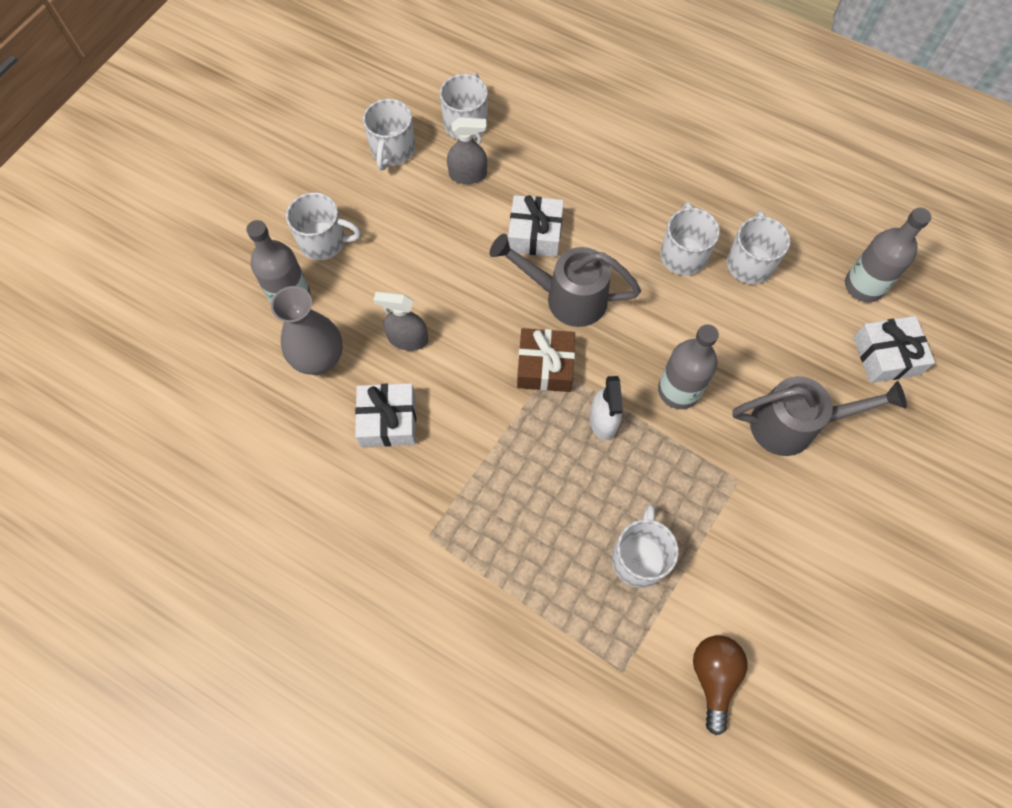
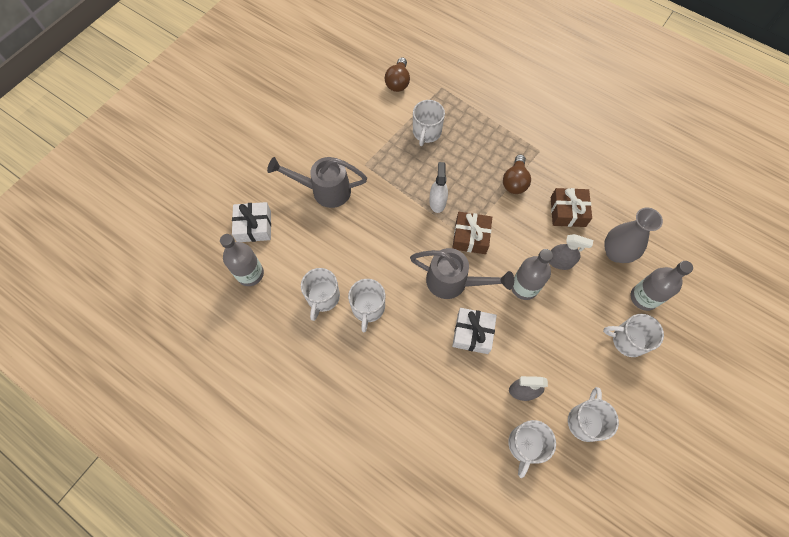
camera: 175 degrees left, 0 degrees up
white gift [355,383,416,447] -> brown gift [551,188,592,227]
grey bottle [658,324,719,409] -> grey bottle moved to [512,249,553,300]
none -> brown light bulb [503,155,531,194]

